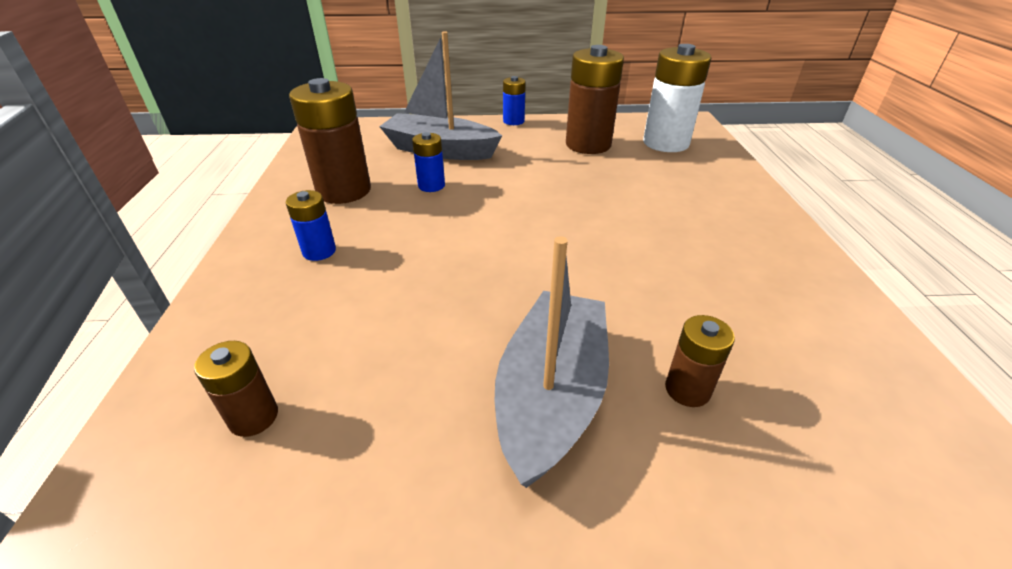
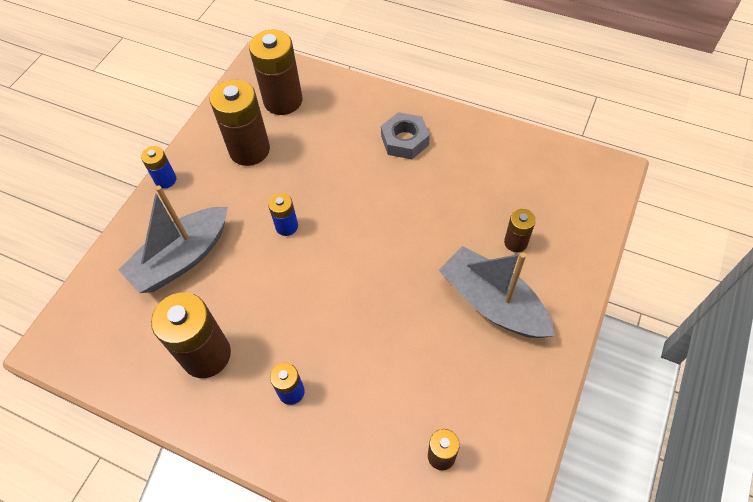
camera: 60 degrees left, 20 degrees up
blue battery [412,132,445,192] -> blue battery moved to [268,193,298,236]
white battery [643,44,711,152] -> brown battery [249,29,302,115]
none -> grey nut [381,112,430,159]

